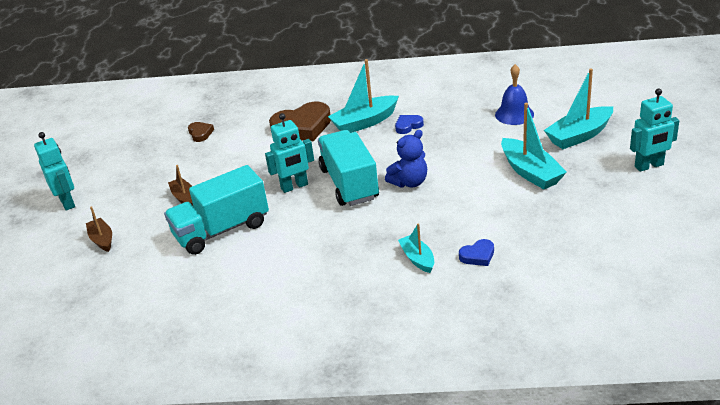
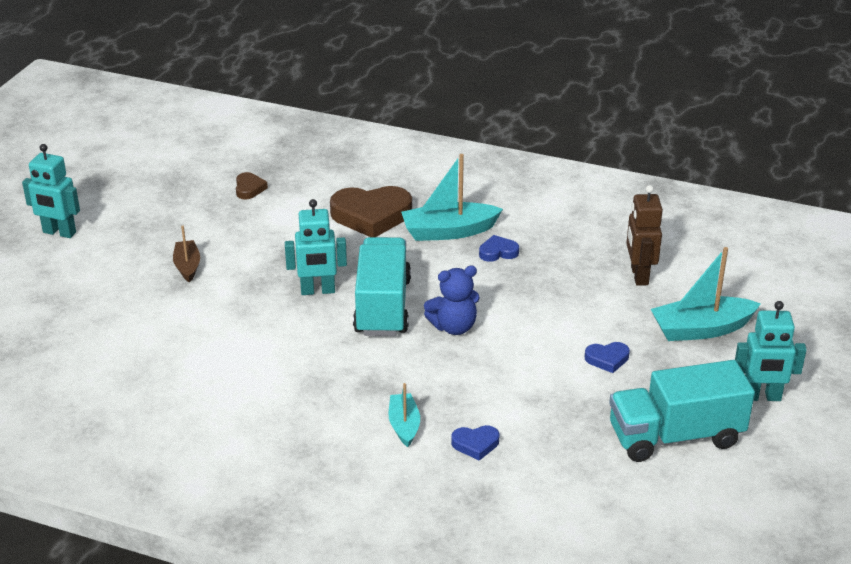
camera: 15 degrees right, 0 degrees up
turquoise robot [34,132,75,211] -> turquoise robot turned 120 degrees clockwise [22,144,80,238]
brown boat [86,206,112,252] -> none
turquoise truck [164,165,269,255] -> turquoise truck moved to [609,360,755,462]
blue bell [495,64,534,125] -> brown robot [626,185,663,286]
turquoise boat [501,103,567,189] -> blue heart [585,342,630,373]

